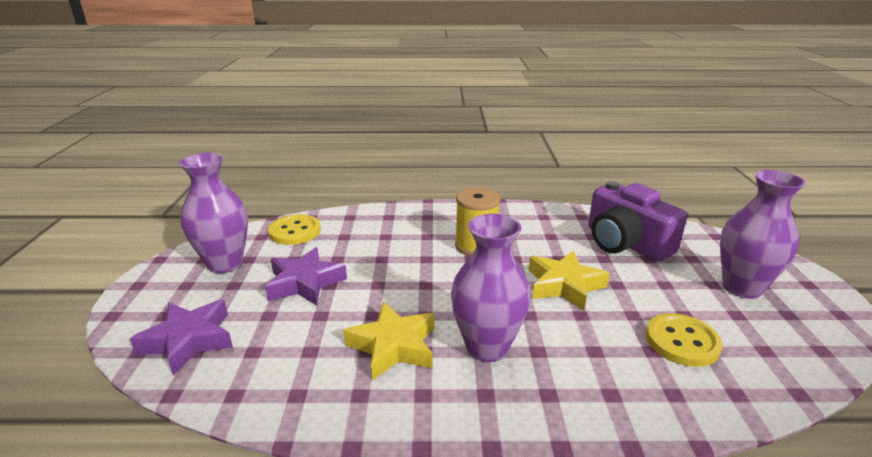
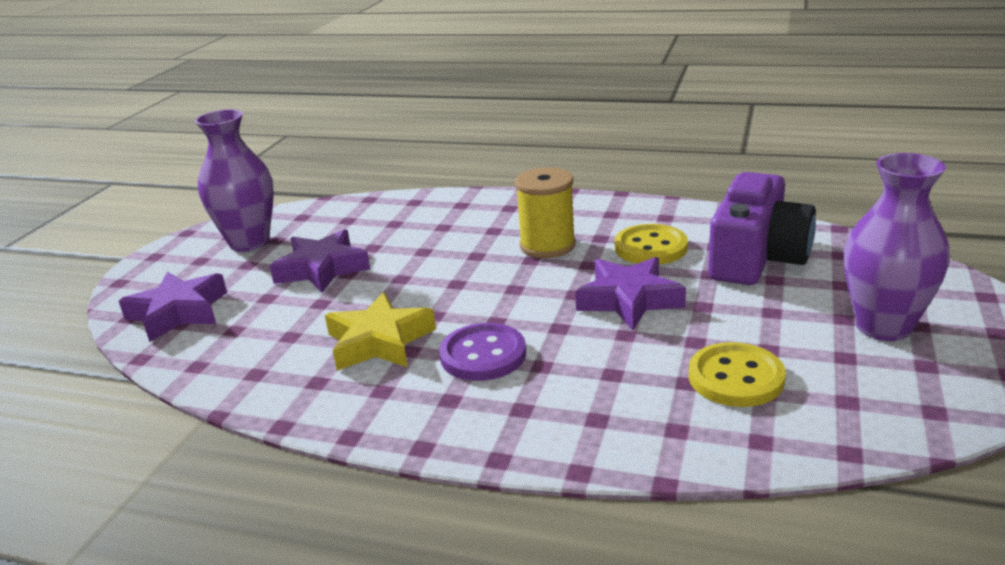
camera: 20 degrees right, 0 degrees up
yellow button [268,214,321,245] -> yellow button moved to [615,224,688,265]
purple vase [451,214,531,362] -> purple button [439,323,526,381]
yellow star [529,251,610,310] -> purple star [575,257,686,330]
purple camera [588,181,687,261] -> purple camera turned 135 degrees counterclockwise [708,172,816,285]

